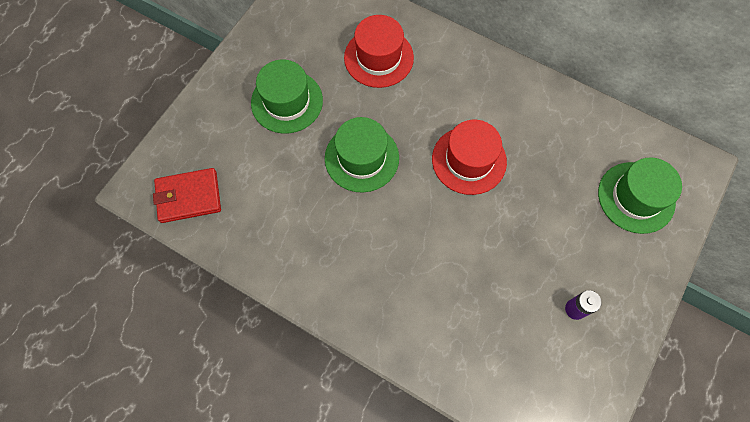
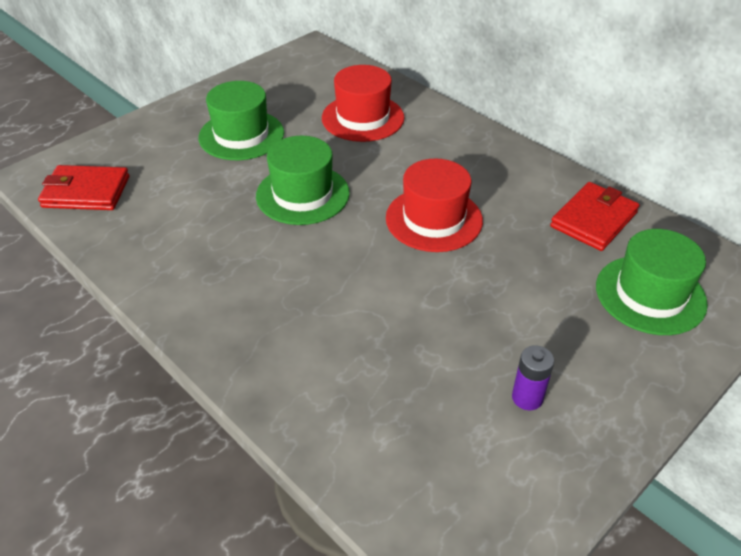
camera: 15 degrees right, 25 degrees down
none -> red wallet [550,182,640,251]

